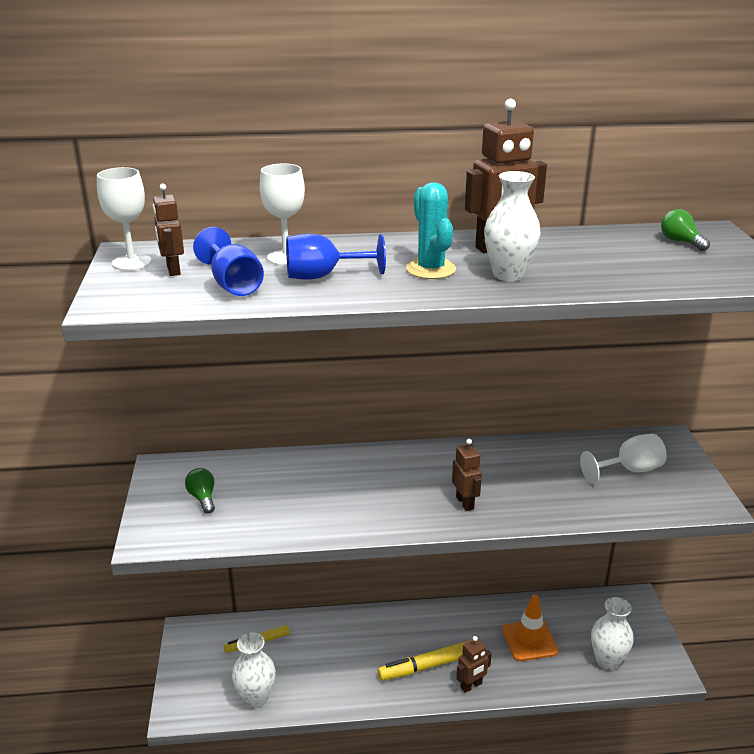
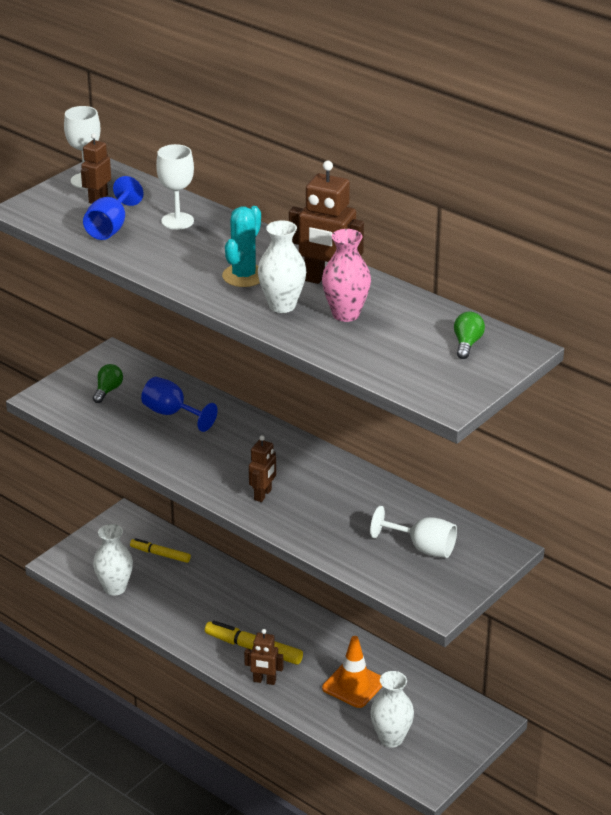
camera: 45 degrees right, 5 degrees up
blue goblet [286,234,386,280] -> blue goblet moved to [141,377,218,432]
none -> pink vase [322,229,371,322]

